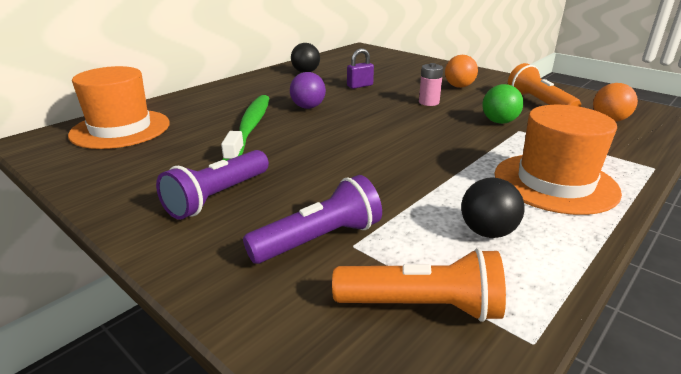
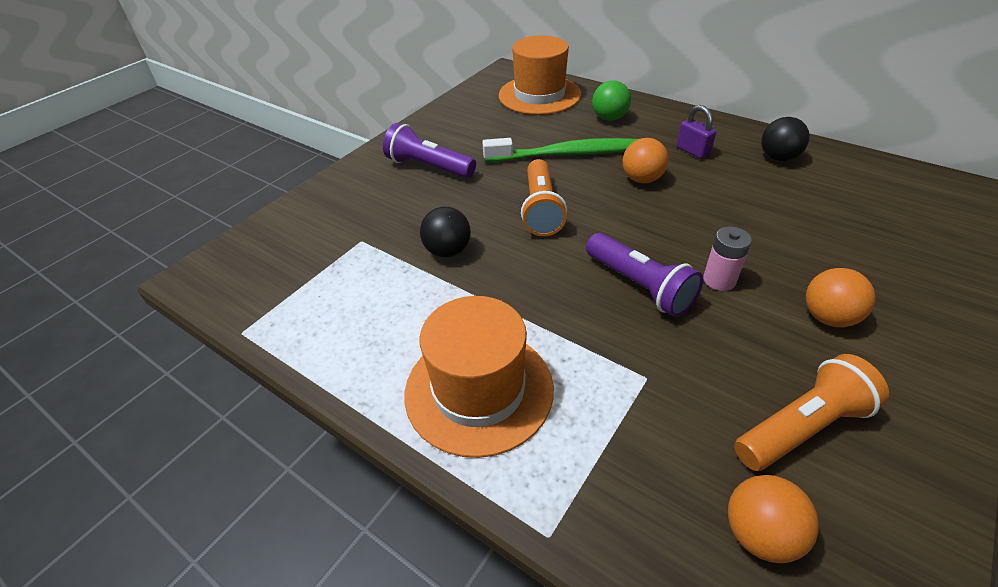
camera: 85 degrees right, 15 degrees up
purple flashlight [243,175,382,264] -> purple flashlight moved to [586,233,703,317]
purple ball [290,72,326,109] -> orange ball [623,138,669,183]
orange flashlight [332,248,506,322] -> orange flashlight moved to [521,159,567,236]
purple padlock [347,48,374,89] -> purple padlock moved to [677,105,716,159]
black ball [461,178,525,238] -> black ball moved to [420,207,471,258]
green ball [482,84,524,124] -> green ball moved to [592,80,631,121]

